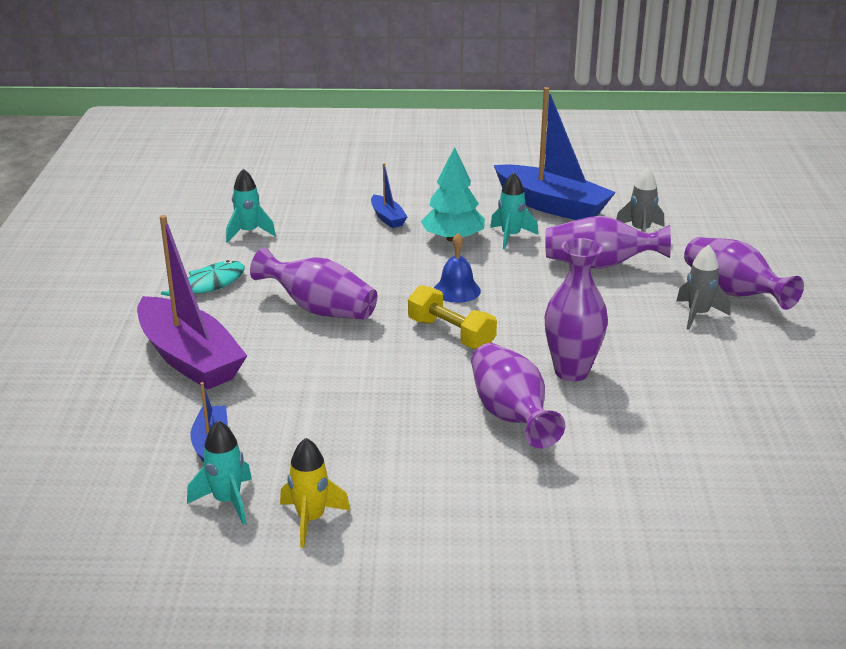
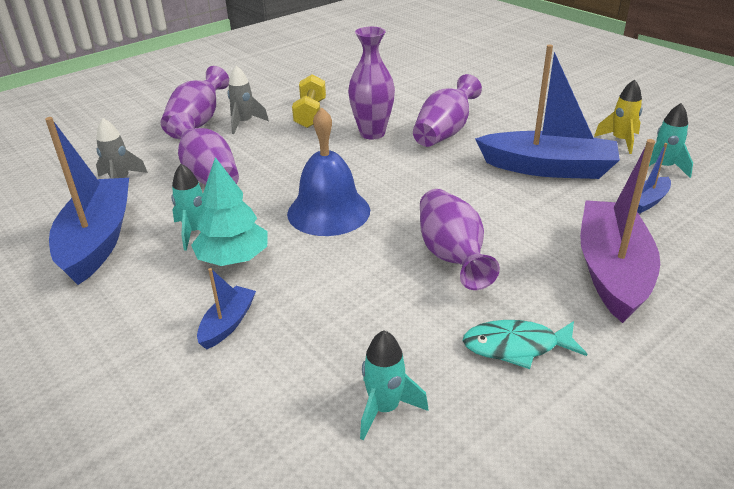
camera: 130 degrees left, 5 degrees up
yellow dumbbell [408,285,497,349] -> yellow dumbbell moved to [292,74,326,128]
blue bell [434,233,481,303] -> blue bell [287,107,370,236], size x1.77
none -> blue boat [475,45,620,179]

